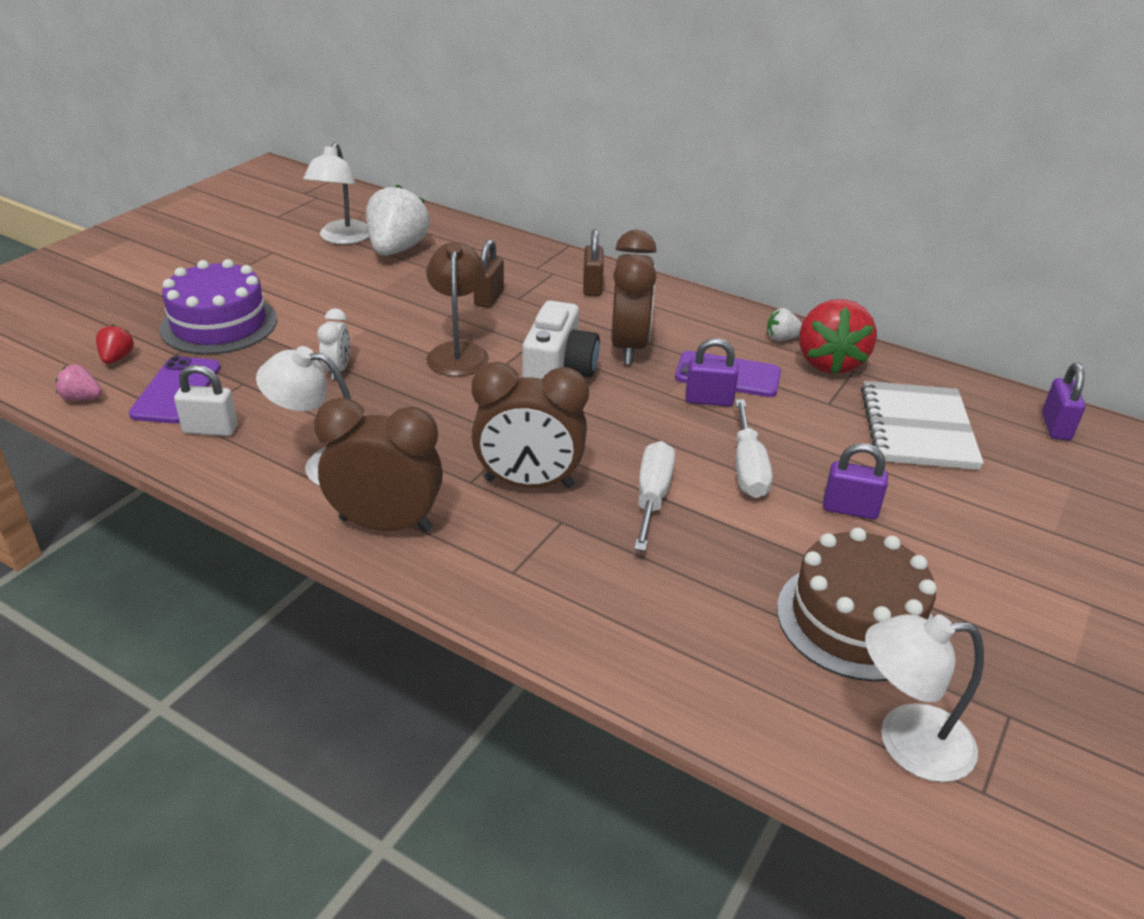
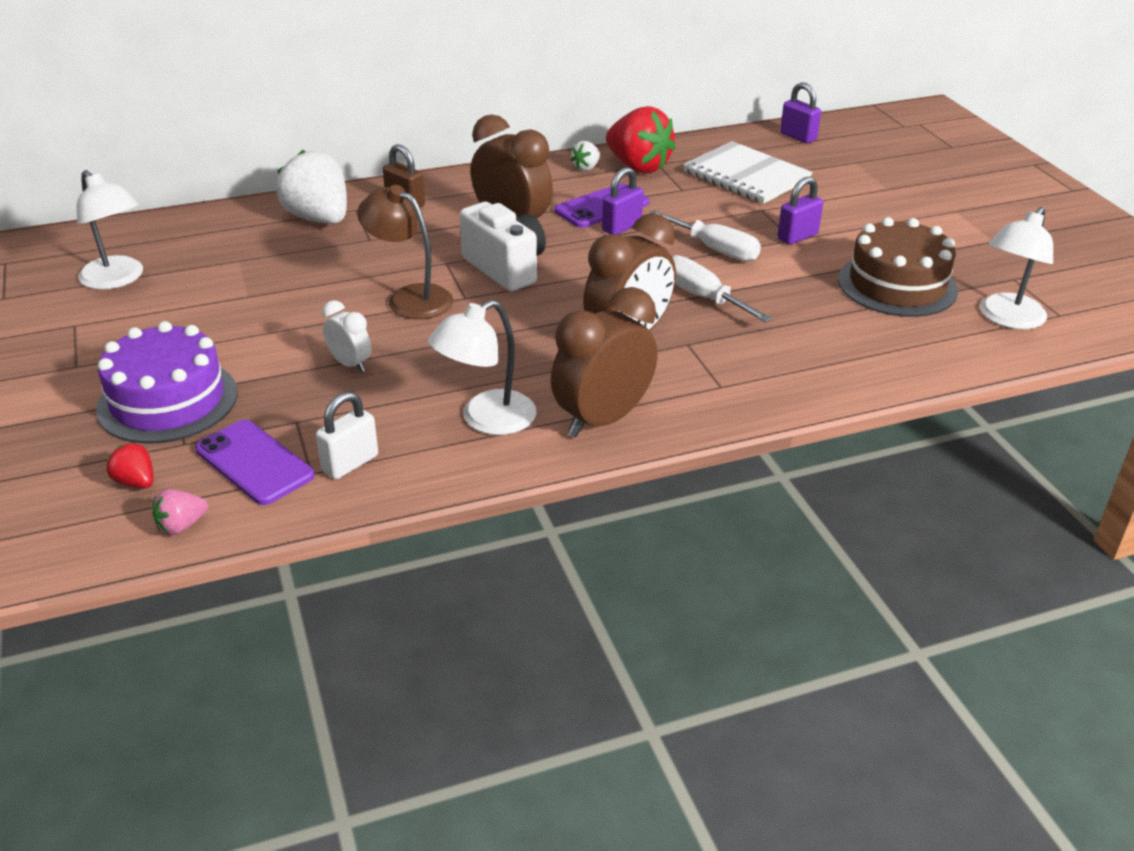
camera: 50 degrees left, 0 degrees up
white strawberry [366,184,429,256] -> white strawberry moved to [276,150,347,224]
brown padlock [474,239,504,308] -> none

